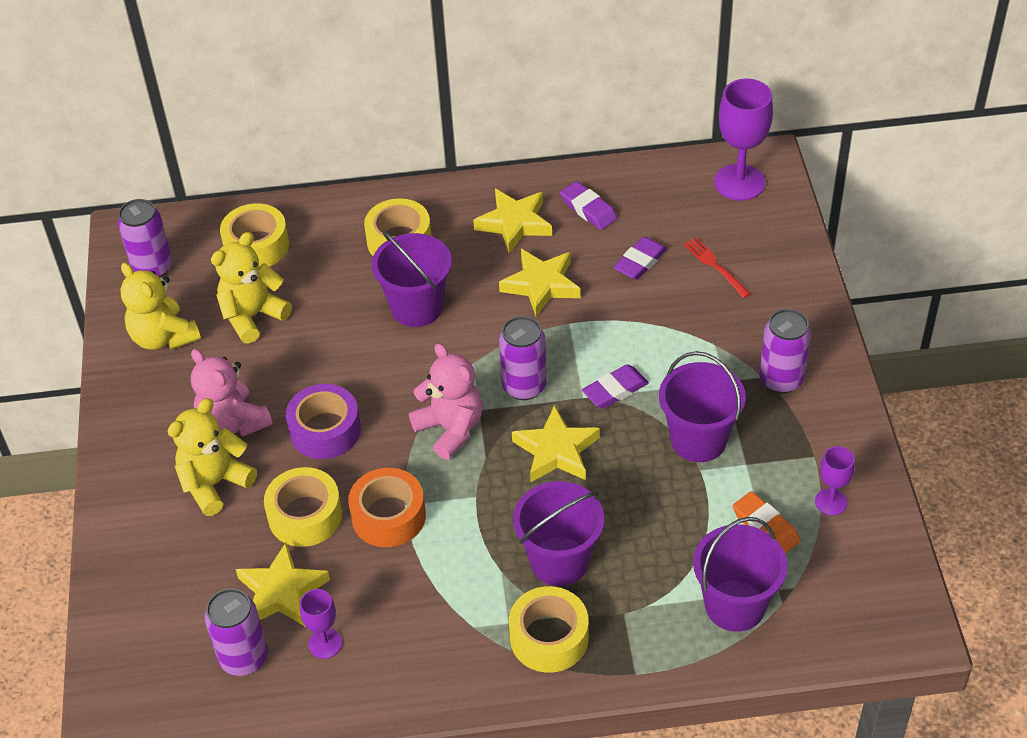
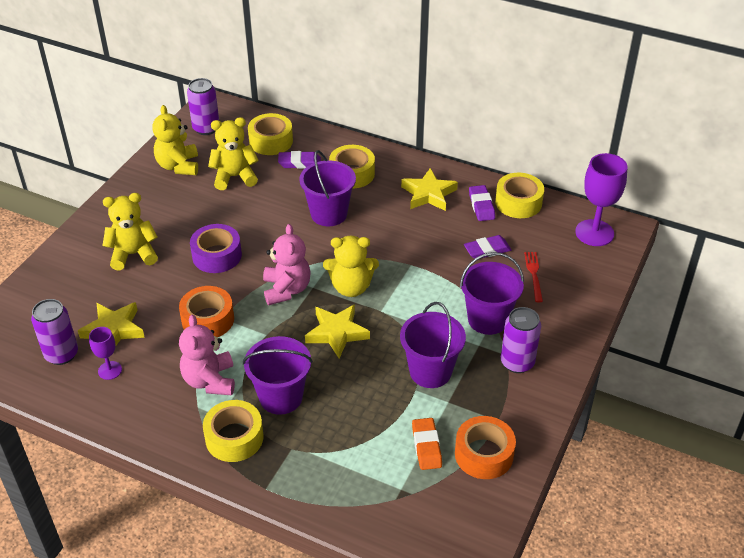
camera: 30 degrees right, 5 degrees down
pink teddy bear [191,349,273,437] -> pink teddy bear moved to [179,315,235,395]
yellow tape [264,467,342,547] -> yellow tape moved to [495,173,544,218]
yellow star [499,249,580,317] -> none
purple can [499,316,547,400] -> yellow teddy bear [323,235,379,297]
purple eraser [582,364,649,409] -> purple eraser moved to [278,151,321,169]
purple bucket [693,517,788,632] -> purple bucket moved to [460,252,524,335]
purple goblet [815,446,855,516] -> orange tape [455,416,516,479]

